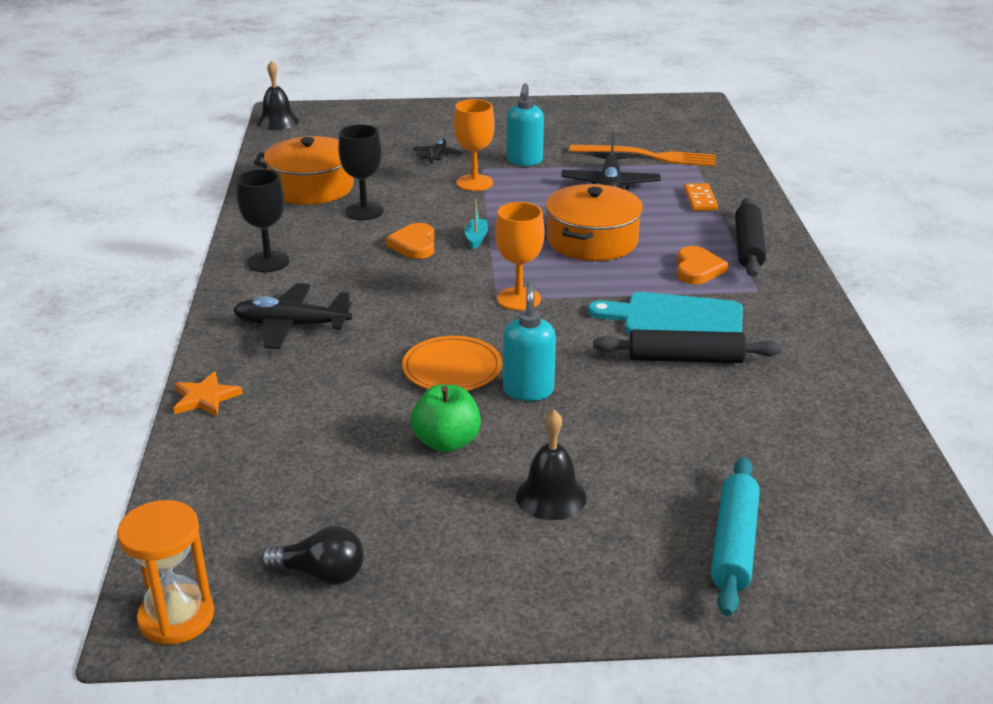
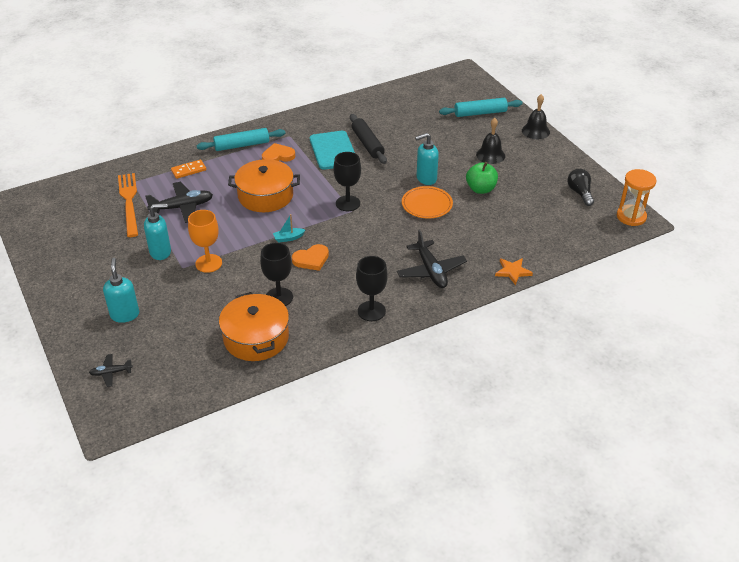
camera: 115 degrees left, 10 degrees up
black bell [257,61,299,130] -> black bell moved to [522,94,550,139]
black plane [413,139,463,164] -> black plane moved to [89,354,133,387]
orange goblet [495,202,544,310] -> black goblet [334,152,361,211]
black rolling pin [735,198,766,277] -> turquoise rolling pin [197,128,285,151]
none -> turquoise soap dispenser [103,258,139,323]

